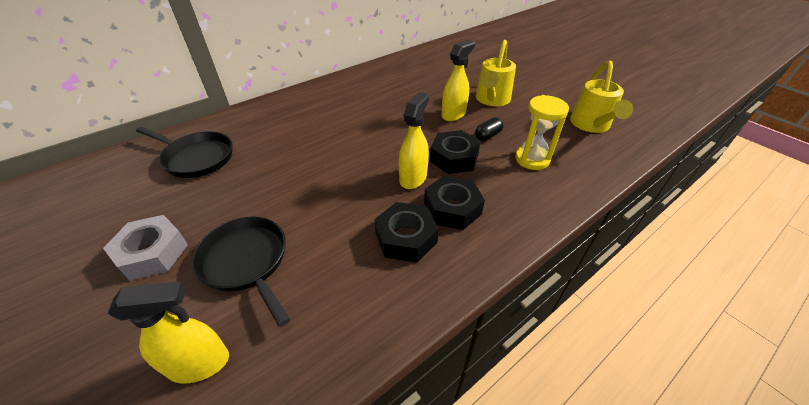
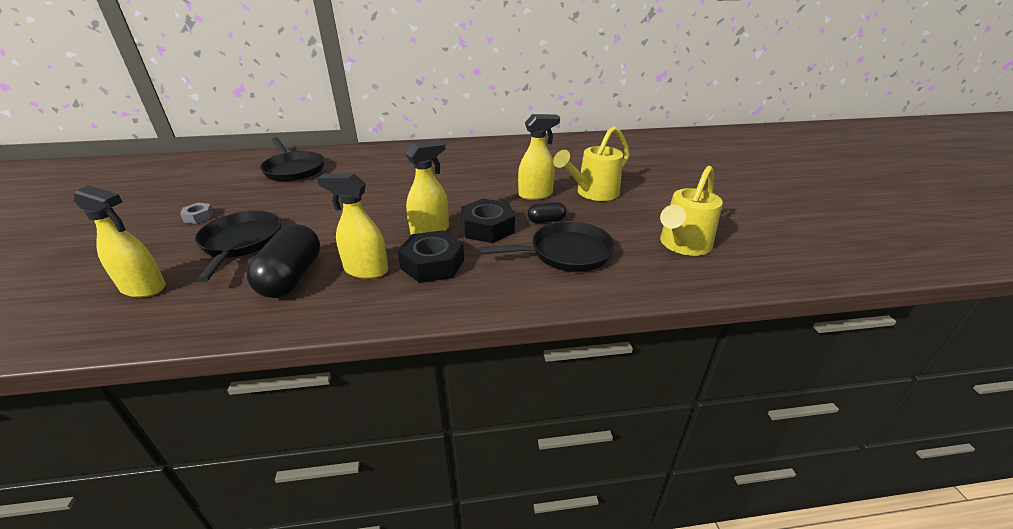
camera: 30 degrees right, 10 degrees down
grey nut [103,215,188,281] -> grey nut [180,203,213,224], size x0.51
black nut [374,202,439,263] -> yellow spray bottle [317,173,388,279]
yellow hourglass [515,95,569,170] -> black pan [480,221,615,272]
none -> black capsule [247,224,320,298]

